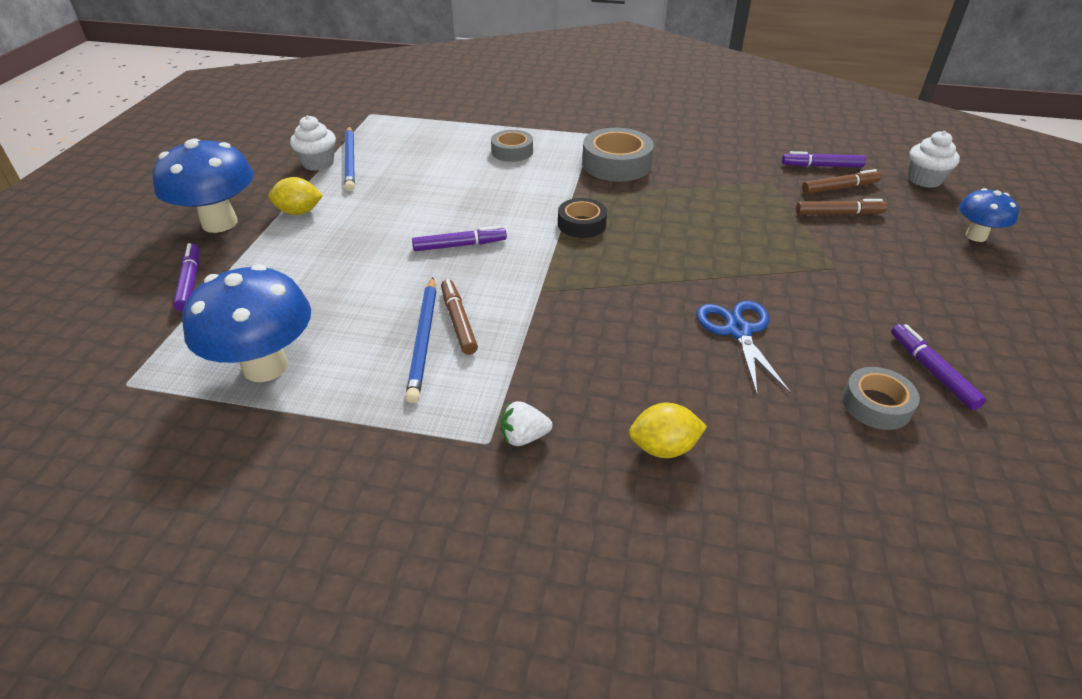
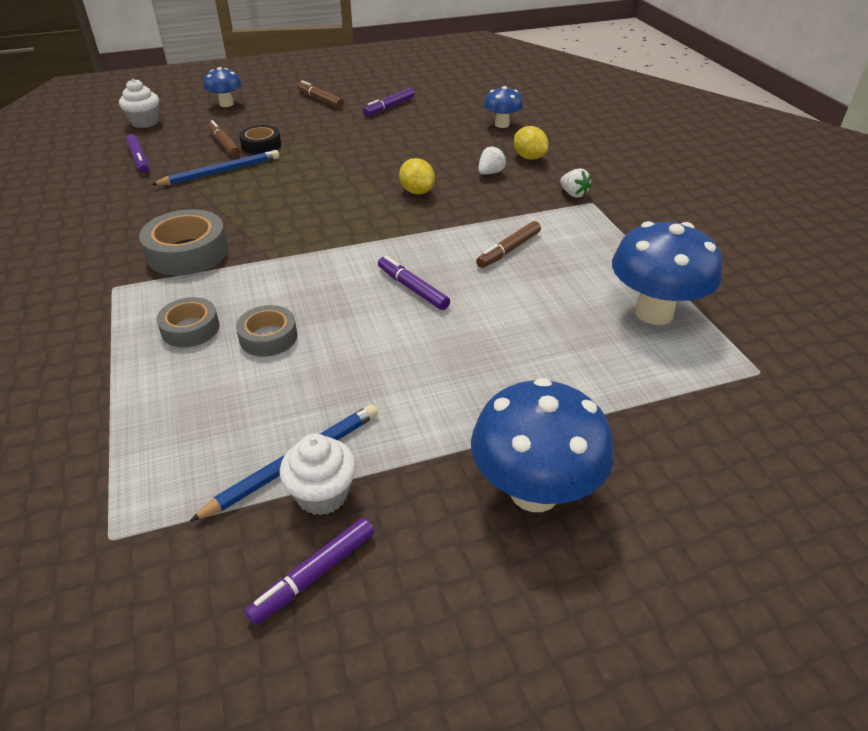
camera: 120 degrees left, 0 degrees up
purple marker [173,243,199,312] -> purple marker moved to [244,518,375,625]
yellow lemon [268,177,323,215] -> yellow lemon moved to [399,158,435,194]
blue pencil [405,277,436,403] -> blue pencil moved to [151,150,279,185]
black tape [558,198,607,238] -> black tape moved to [239,125,281,155]
blue scissors [697,301,791,394] -> none
brown marker [802,169,881,194] -> brown marker moved to [297,80,344,108]
grey tape [842,367,920,430] -> grey tape moved to [236,305,298,357]
none -> white strawberry [478,146,507,175]
none -> blue mushroom [484,86,523,128]

